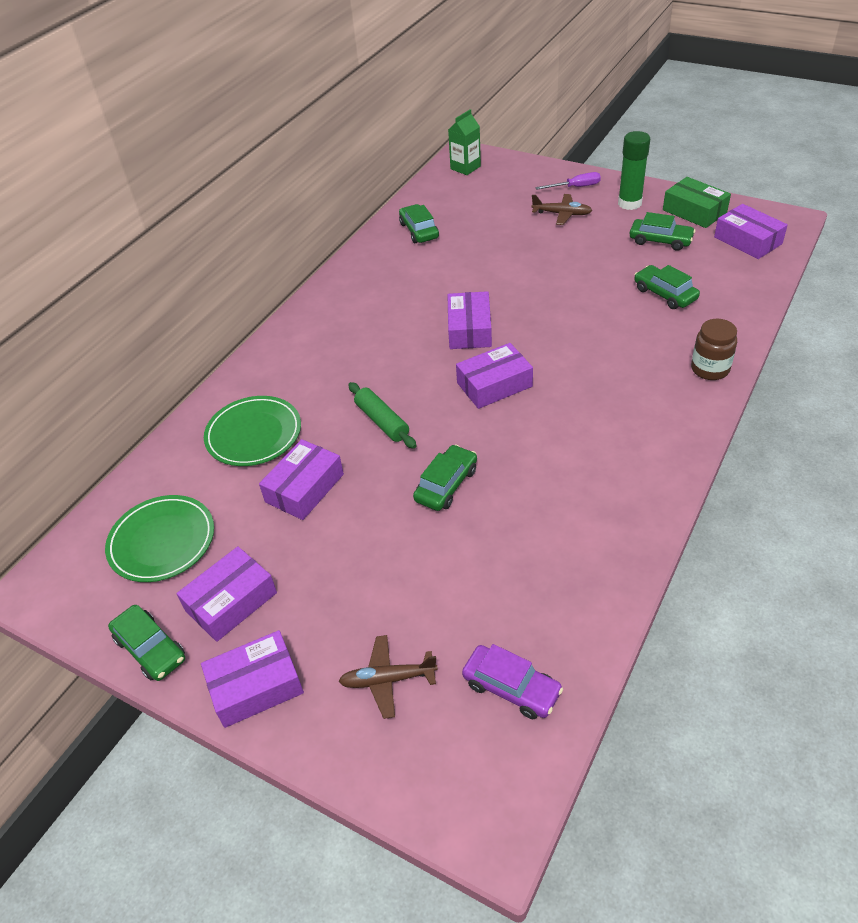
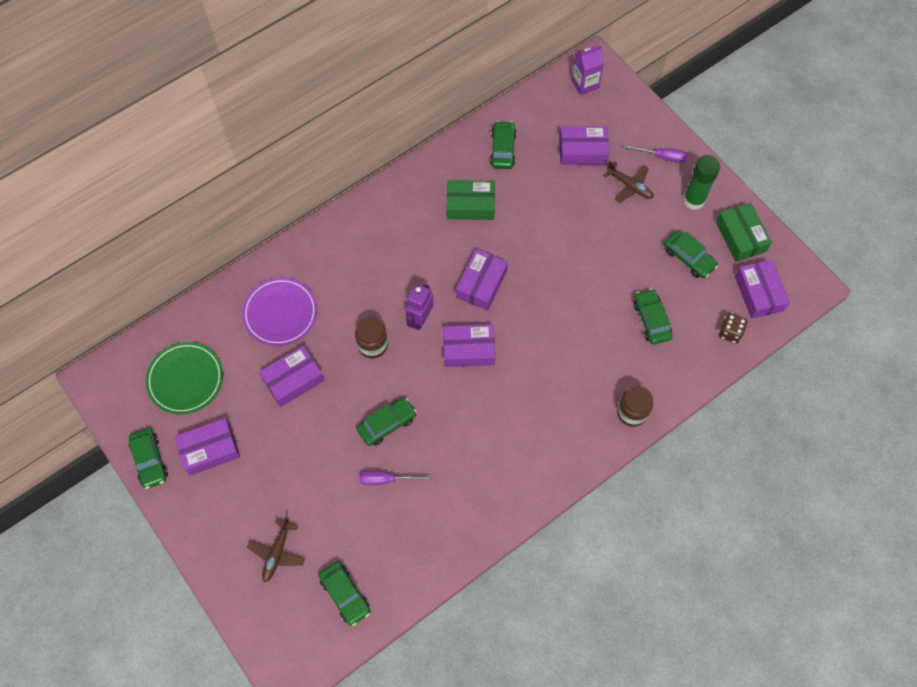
camera: 20 degrees right, 20 degrees up
purple box [201,630,304,728] -> purple box moved to [559,126,609,165]
green plate [204,396,301,466] -> purple plate [242,277,318,346]
brown plane [339,635,438,719] -> brown plane turned 90 degrees counterclockwise [247,517,305,583]
green rolling pin [348,382,417,449] -> brown jar [355,317,388,358]
green carton [448,109,481,175] -> purple carton [571,45,604,95]
purple car [462,644,563,719] -> green car [318,561,370,626]
none -> purple screwdriver [359,471,431,485]
none -> purple robot [406,284,433,330]
none -> green box [447,180,495,220]
none -> brown dice [719,313,748,344]

